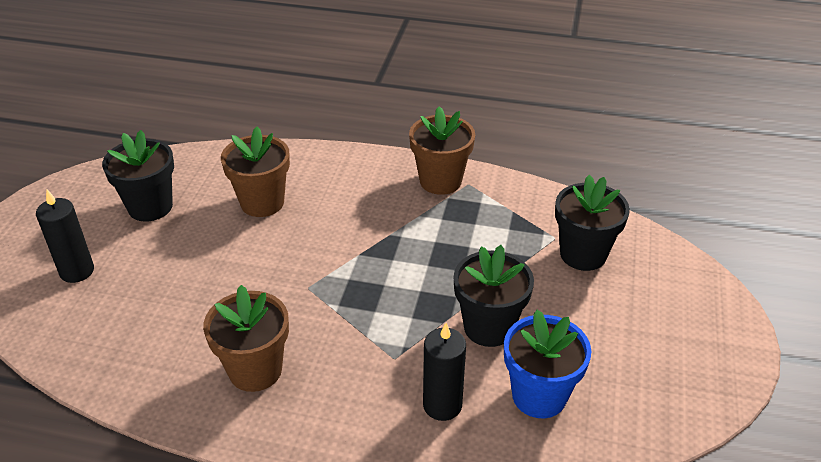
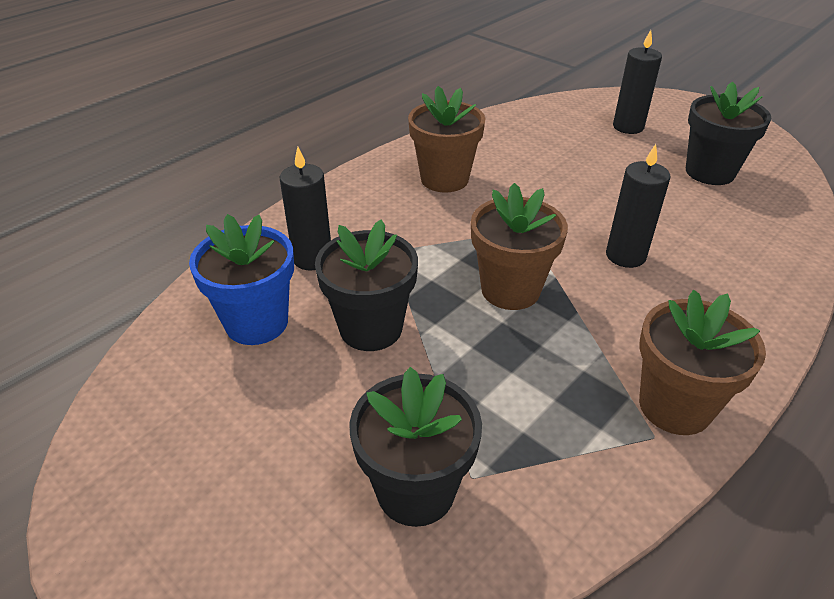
camera: 120 degrees right, 0 degrees up
brown flower pot [221,127,290,217] -> brown flower pot moved to [471,183,568,310]
none -> black candle [606,144,671,268]

